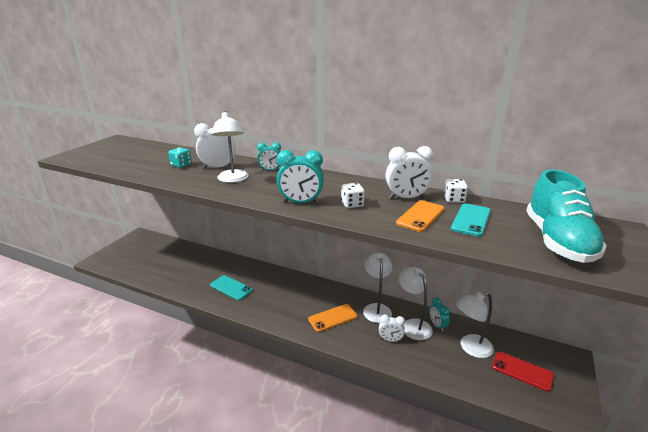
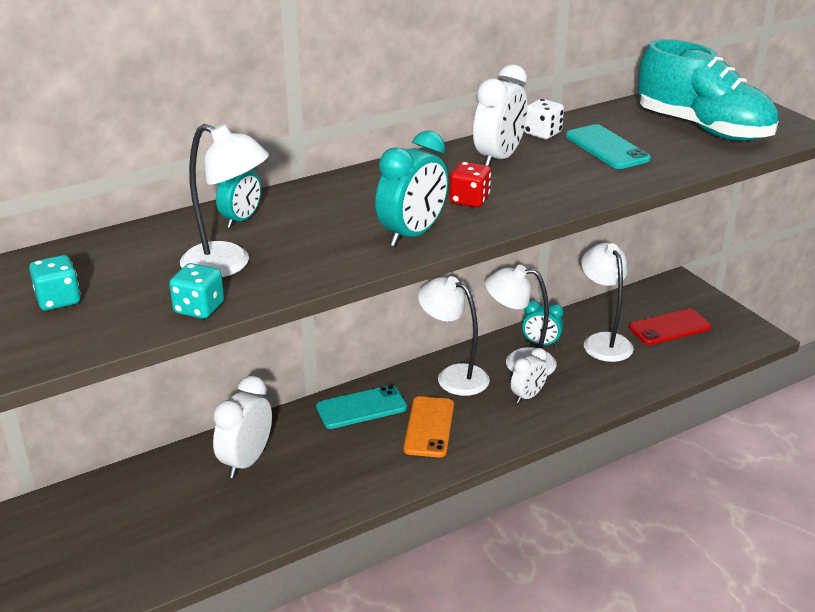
camera: 55 degrees left, 5 degrees up
white clock [194,123,236,169] -> white clock moved to [213,376,272,478]
turquoise phone [210,275,253,300] -> turquoise phone moved to [316,385,407,429]
white dice [341,183,365,208] -> red dice [450,162,491,208]
orange phone [396,200,445,232] -> none
white lamp [456,292,494,358] -> white lamp turned 150 degrees clockwise [581,242,634,362]
none -> turquoise dice [169,263,224,319]

